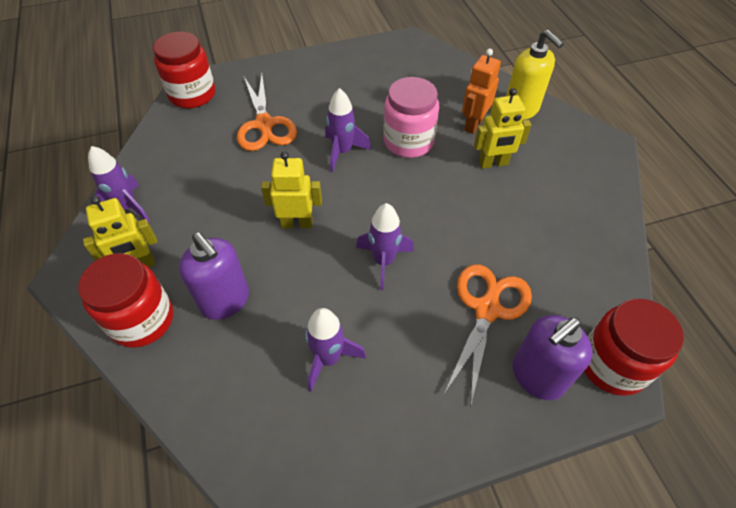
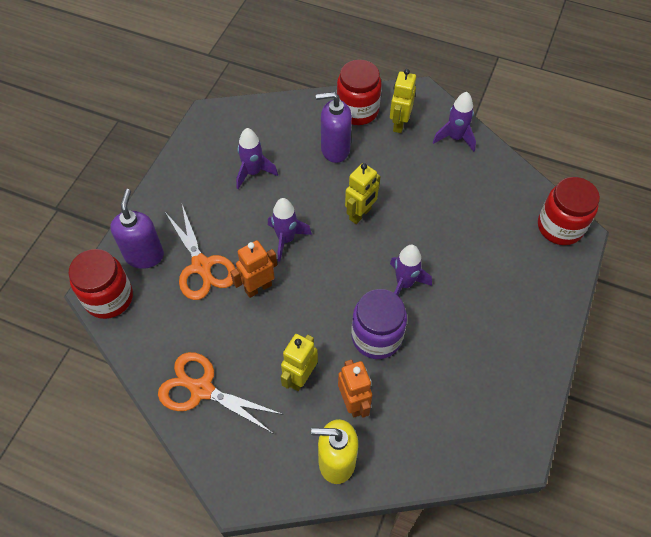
camera: 130 degrees right, 5 degrees up
orange scissors [237,74,297,151] -> orange scissors moved to [158,352,284,434]
pink jar [384,77,439,158] -> purple jar [352,289,407,359]
none -> orange robot [230,240,277,298]

